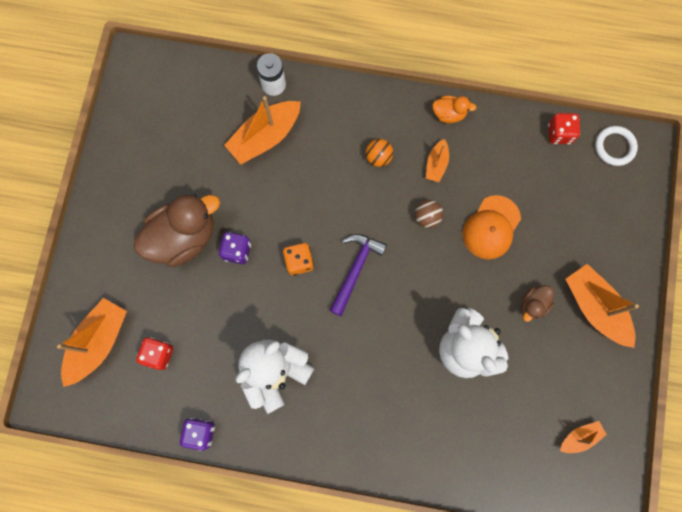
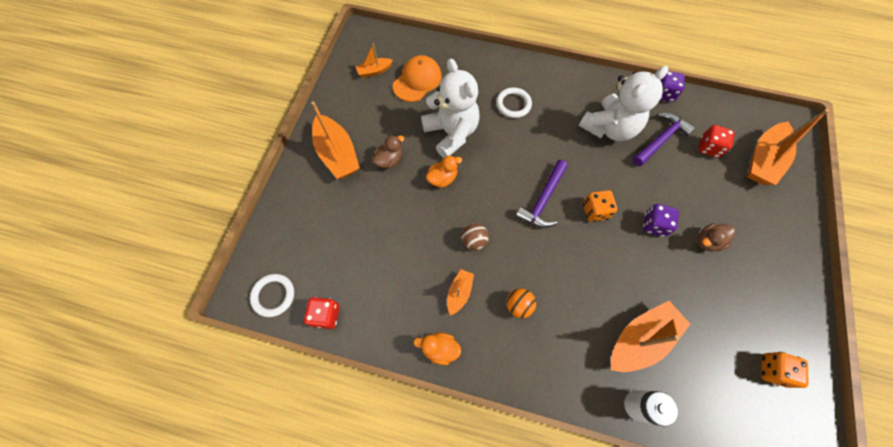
camera: 175 degrees left, 10 degrees down
brown duck [134,194,220,267] -> brown duck [697,223,736,252], size x0.48
orange cap [463,195,521,259] -> orange cap moved to [393,55,442,102]
none -> orange duck [426,155,462,188]
none -> white ring [496,87,532,118]
none -> purple hammer [633,113,696,166]
none -> orange dice [761,352,808,388]

